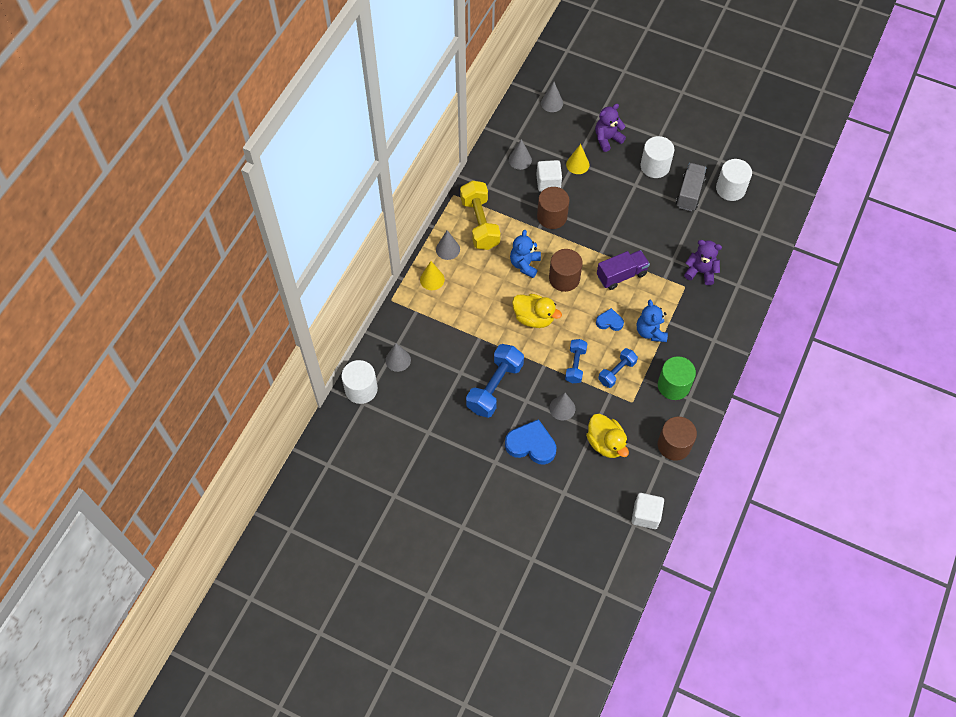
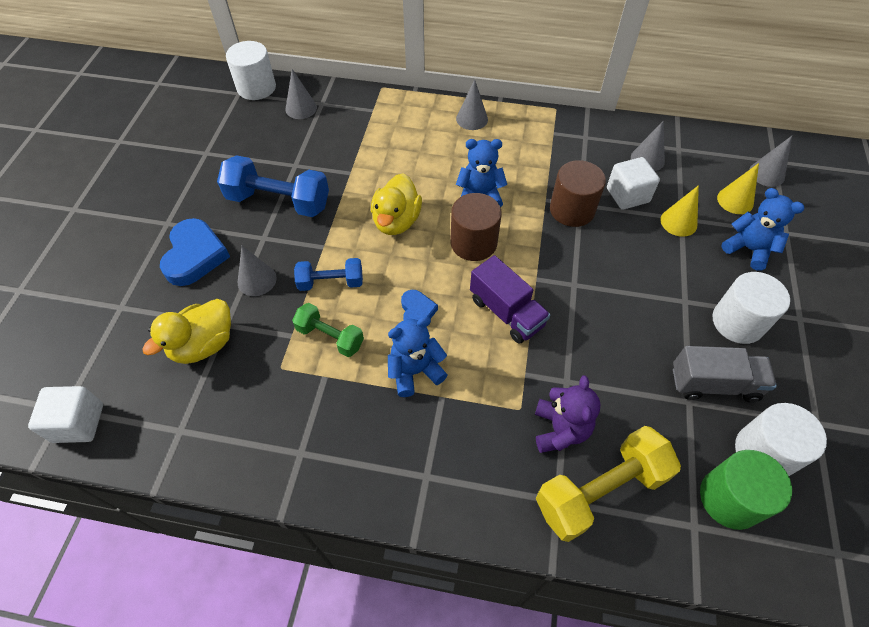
camera: 75 degrees right, 5 degrees down
yellow cone [420,261,445,290] -> yellow cone moved to [717,163,759,214]
yellow dumbbell [460,181,501,250] -> yellow dumbbell moved to [536,426,681,542]
purple teddy bear [595,104,626,152] -> blue teddy bear [721,188,805,271]
blue dumbbell [598,348,638,388] -> green dumbbell [292,303,364,357]
green cylinder [658,356,696,400] -> green cylinder moved to [700,450,792,530]
brown cylinder [658,417,697,461] -> none

